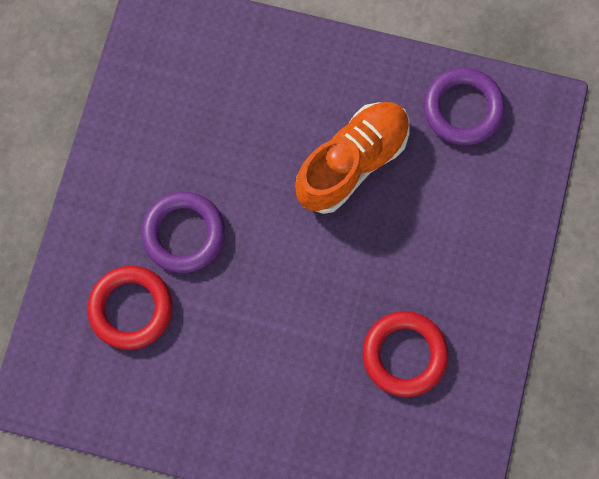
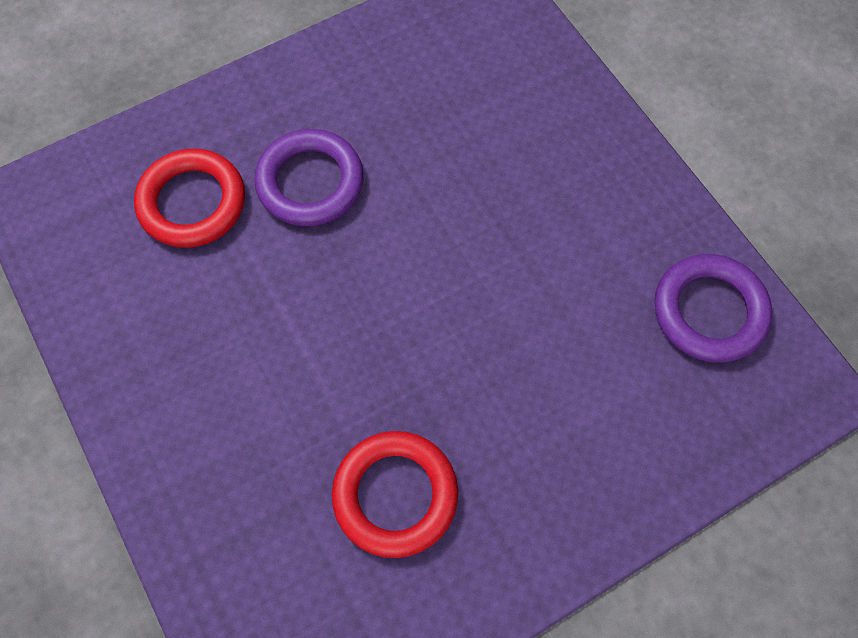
camera: 45 degrees right, 10 degrees down
orange shoe [295,102,410,214] -> none

